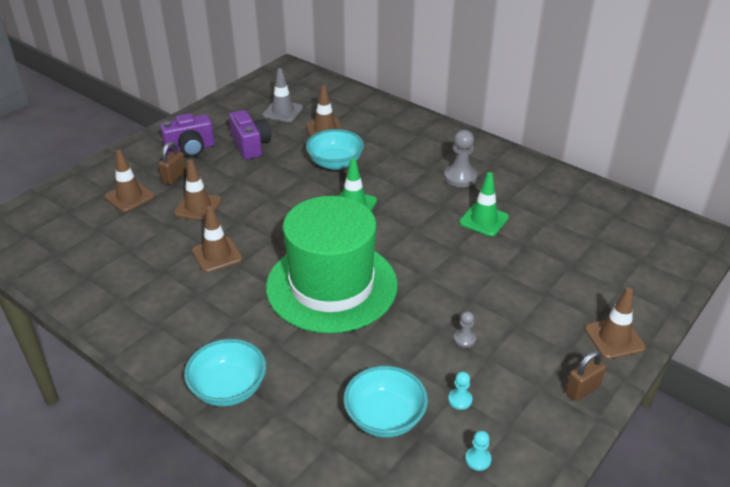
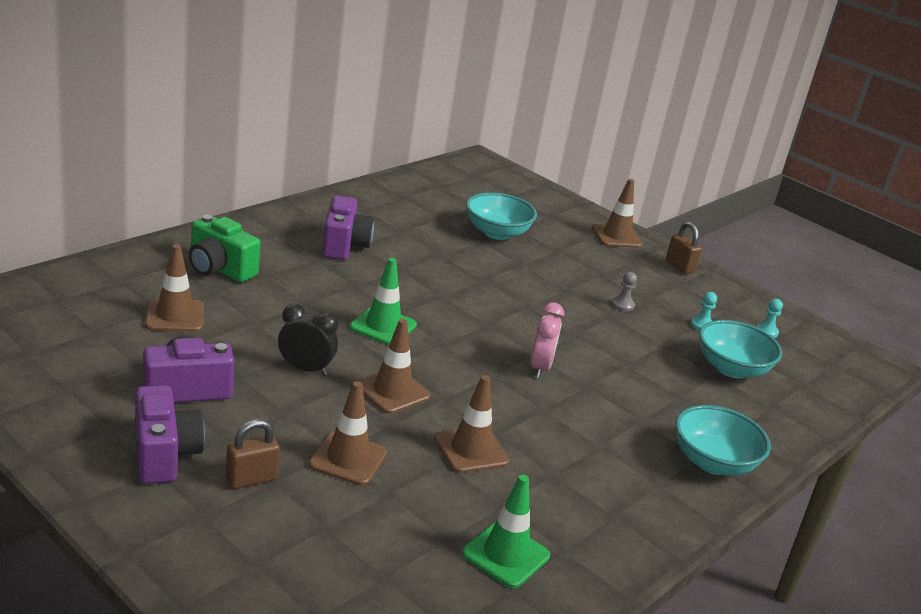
camera: 90 degrees left, 10 degrees down
brown traffic cone [104,150,154,212] -> brown traffic cone moved to [358,319,430,414]
brown padlock [159,142,186,185] -> brown padlock turned 60 degrees counterclockwise [225,419,280,489]
grey traffic cone [263,68,303,122] -> none
green hat [266,196,398,333] -> pink clock [530,302,564,378]
turquoise bowl [306,129,364,170] -> turquoise bowl moved to [466,192,537,240]
grey pawn [444,130,477,187] -> purple camera [322,196,374,260]
green traffic cone [459,172,509,236] -> green traffic cone moved to [462,475,550,588]
none -> green camera [189,215,261,282]
none -> black clock [278,304,338,375]

